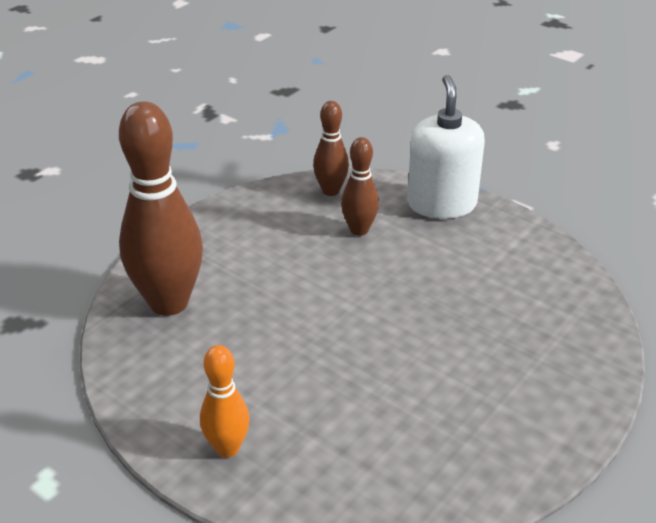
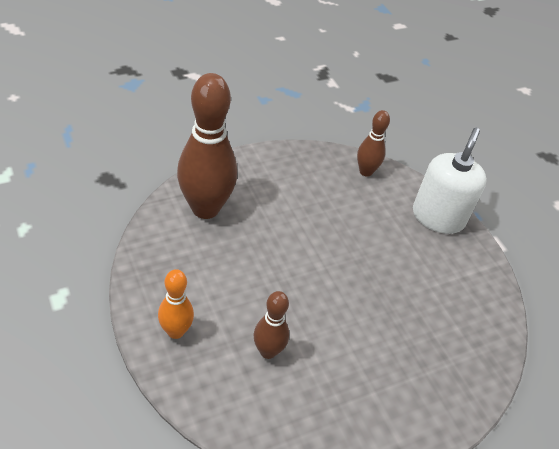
camera: 20 degrees right, 10 degrees up
brown bowling pin [341,137,379,236] -> brown bowling pin moved to [253,291,289,359]

